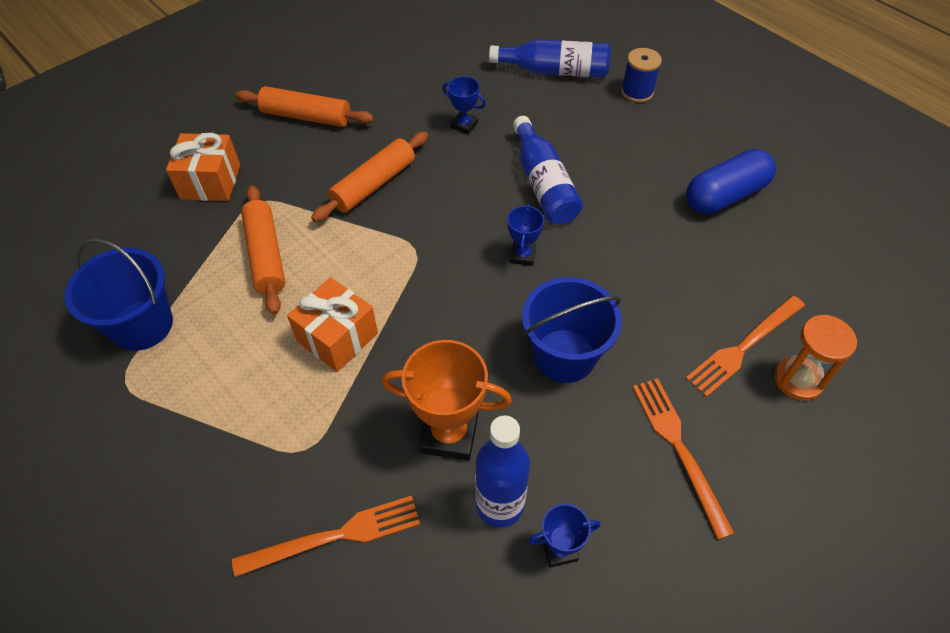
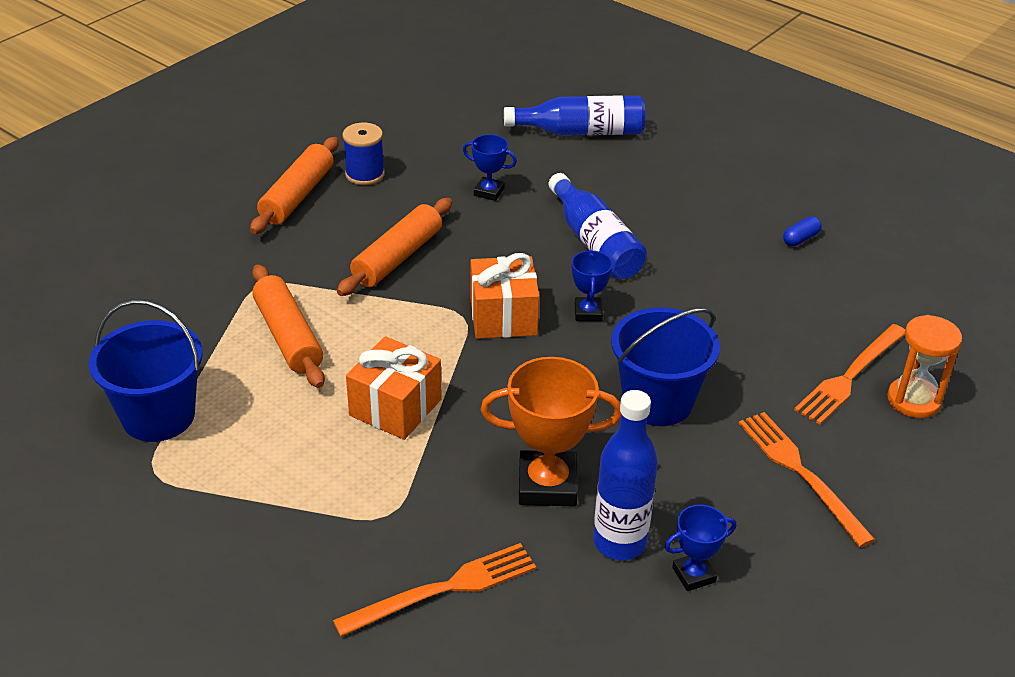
camera: 10 degrees left, 15 degrees down
orange gift [166,133,240,201] -> orange gift moved to [470,253,540,339]
orange rolling pin [236,86,374,127] -> orange rolling pin turned 75 degrees counterclockwise [250,137,339,234]
blue spool [621,48,662,103] -> blue spool moved to [342,123,385,185]
blue capsule [686,149,776,214] -> blue capsule [783,216,822,246], size x0.42

